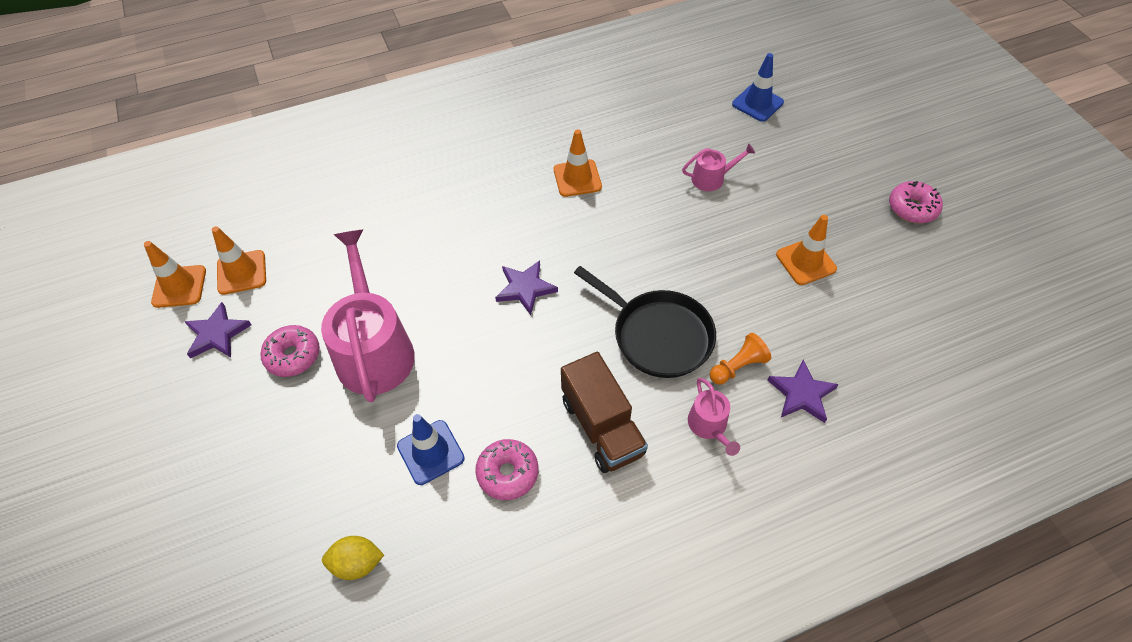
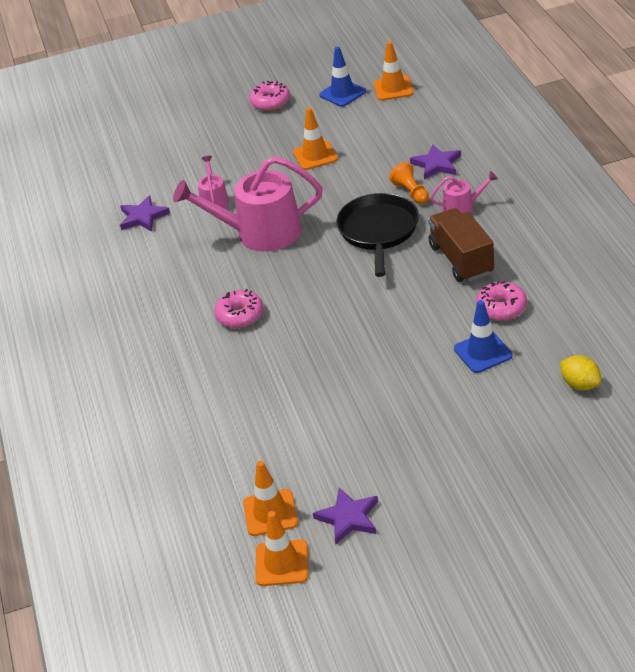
camera: 80 degrees left, 15 degrees down
pink donut [260,325,320,377] -> pink donut moved to [214,289,264,328]
pink watering can [321,230,415,402] -> pink watering can moved to [173,156,323,252]
yellow lemon [322,536,384,580] -> yellow lemon turned 45 degrees counterclockwise [560,355,601,391]
purple star [495,260,558,315] -> purple star moved to [120,196,170,232]
orange traffic cone [554,129,602,197] -> orange traffic cone moved to [374,41,414,101]
brown truck [561,352,648,473] -> brown truck turned 90 degrees counterclockwise [428,208,494,282]
black pan [574,266,716,378] -> black pan turned 45 degrees counterclockwise [336,193,419,277]
blue traffic cone [732,53,784,122] -> blue traffic cone moved to [319,46,366,107]

